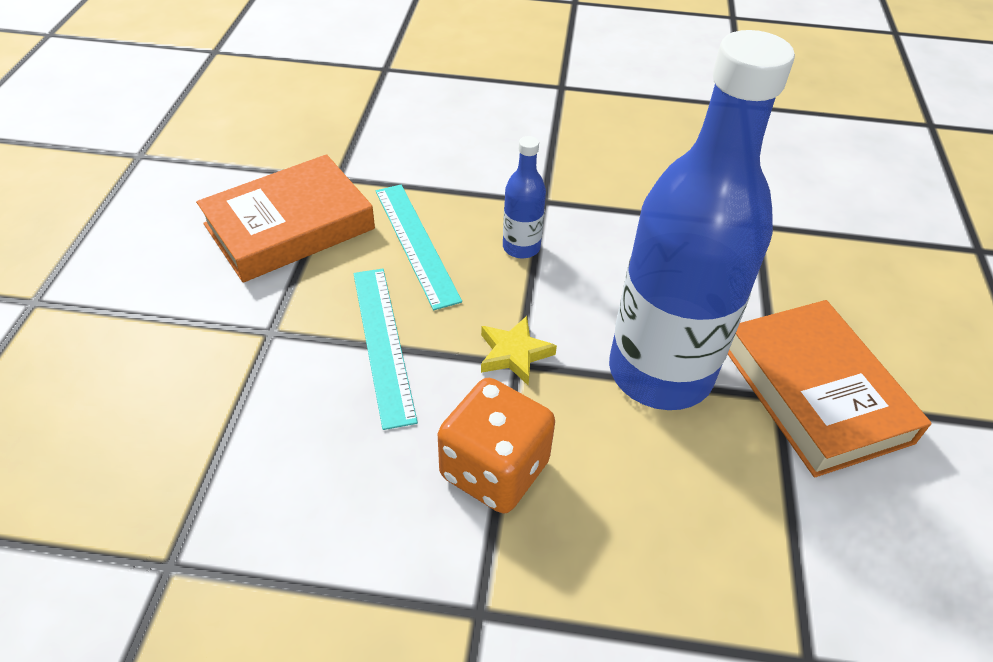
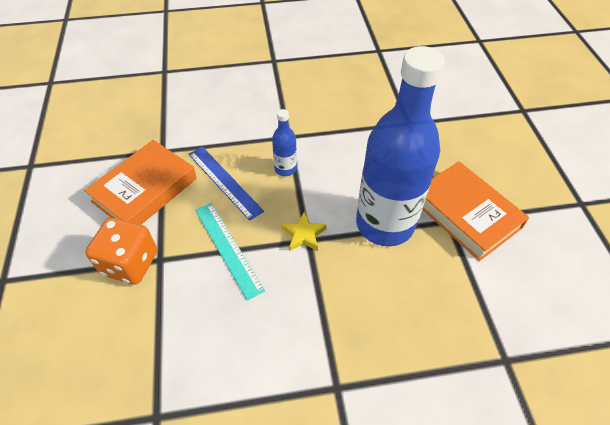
camera: 15 degrees left, 5 degrees up
turquoise ruler [376,185,462,310] -> blue ruler [189,147,264,221]
orange dice [438,378,555,514] -> orange dice moved to [85,218,157,284]

